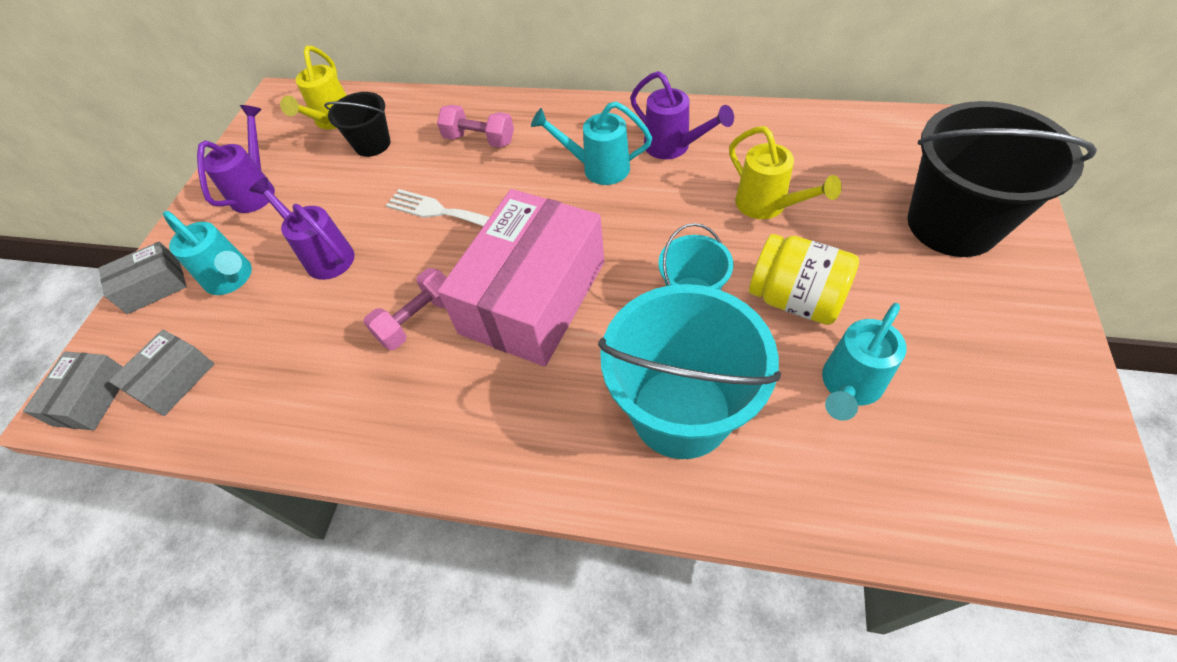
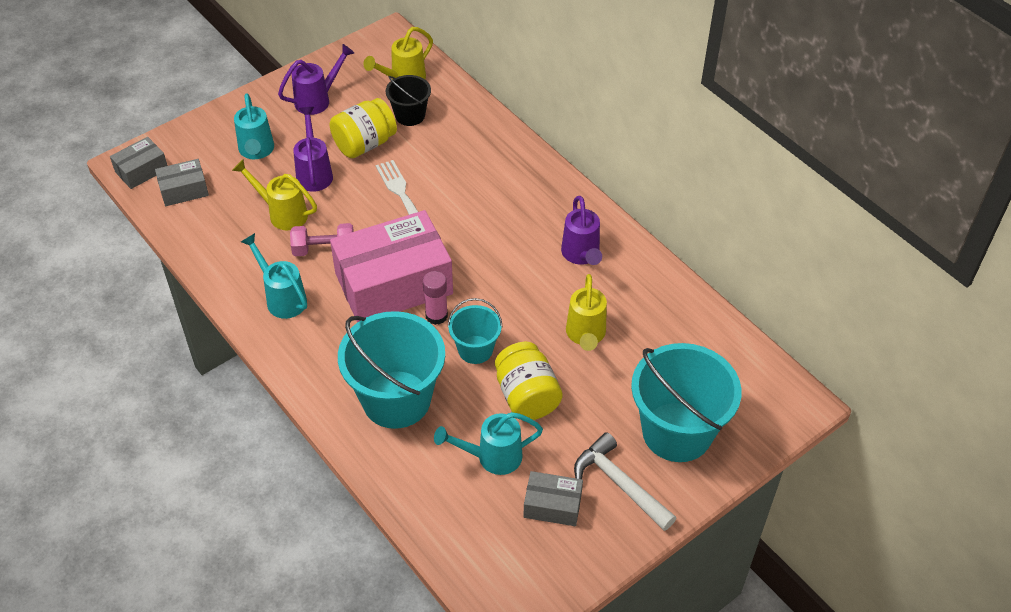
camera: 35 degrees right, 5 degrees down
grey box [99,241,187,314] -> grey box moved to [523,471,583,526]
pink dumbbell [437,105,514,148] -> none
turquoise watering can [531,101,652,185] -> turquoise watering can moved to [241,233,307,319]
black bucket [907,101,1097,257] -> turquoise bucket [631,343,741,462]
none -> yellow watering can [232,159,317,230]
none -> yellow jar [330,98,397,158]
none -> pink glue stick [423,271,448,325]
none -> white hammer [574,432,676,531]

